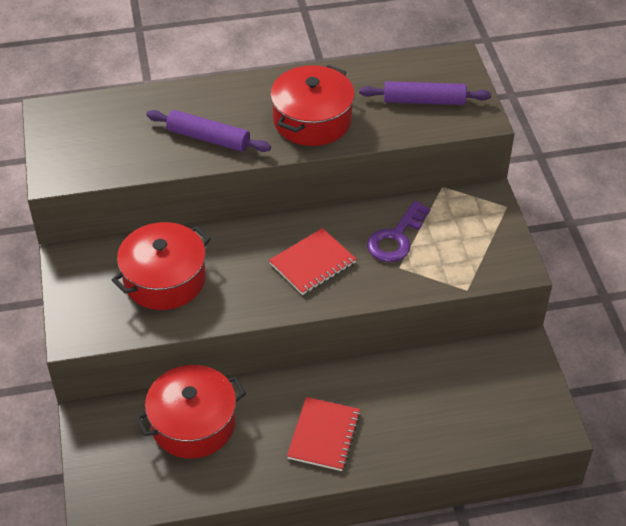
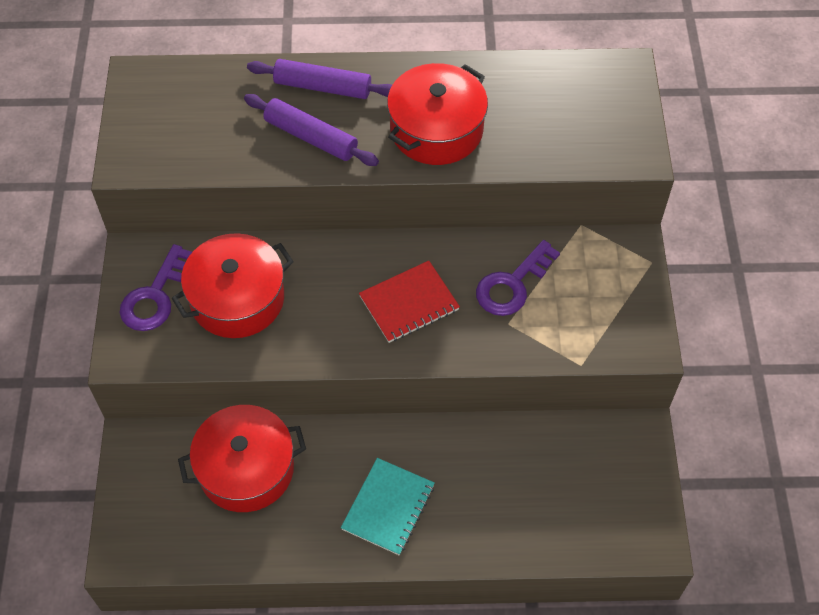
camera: 10 degrees right, 10 degrees up
red notebook [287,397,361,471] -> turquoise notebook [341,458,435,555]
purple rolling pin [359,81,491,105] -> purple rolling pin moved to [247,59,392,99]
none -> purple key [120,244,192,331]

